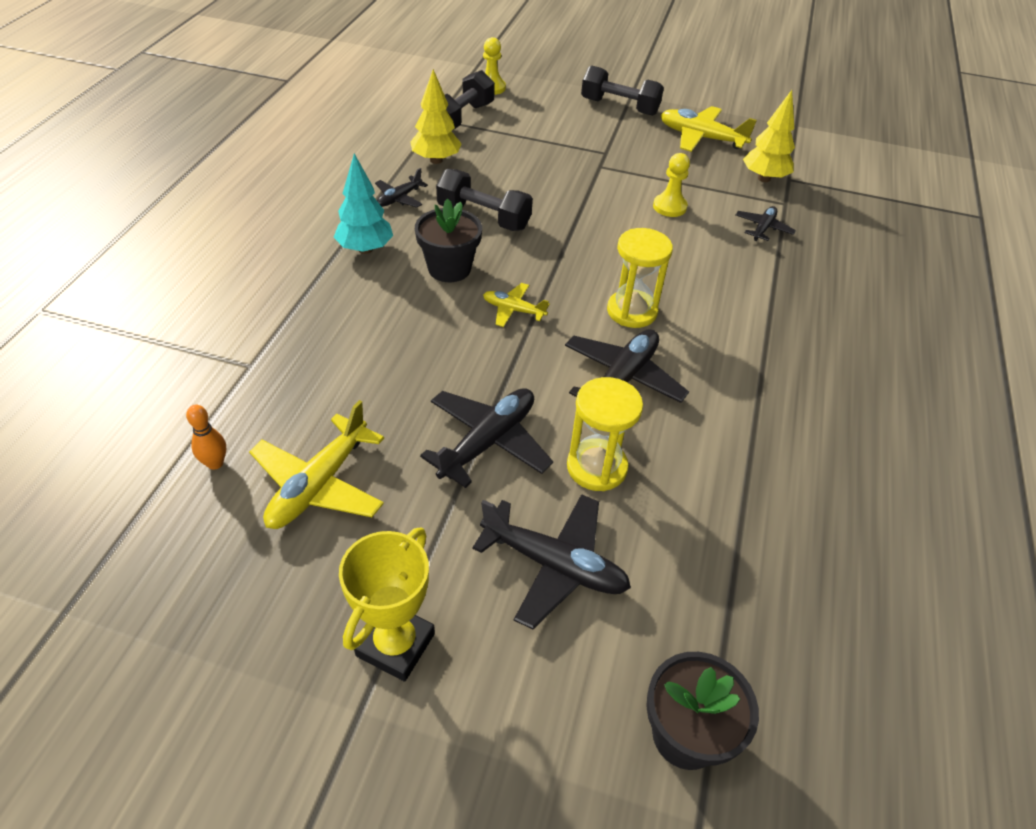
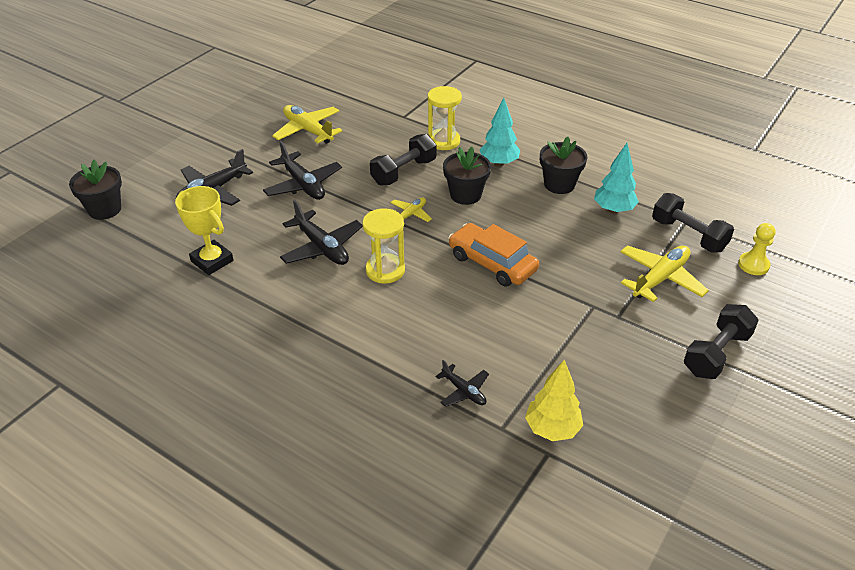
camera: 110 degrees right, 5 degrees down
orange bowling pin [186,405,226,470] -> none
yellow trophy [339,527,435,682] -> yellow trophy moved to [175,186,234,275]
black plane [375,168,428,208] -> black flower pot [540,137,588,194]
yellow tree [411,69,462,164] -> turquoise tree [594,143,639,213]
black dumbbell [436,169,533,231] -> black dumbbell moved to [370,134,436,185]
yellow hourglass [567,377,643,491] -> yellow hourglass moved to [428,86,462,150]
yellow pawn [653,153,690,217] -> none
yellow plane [661,106,757,152] -> yellow plane moved to [620,246,709,302]
none -> orange car [448,223,539,287]

